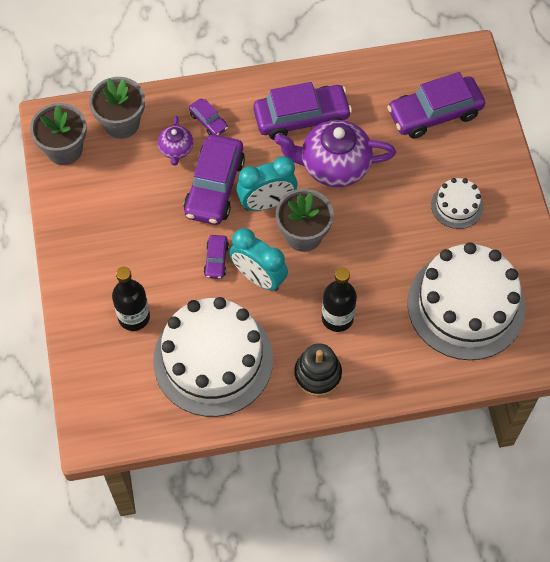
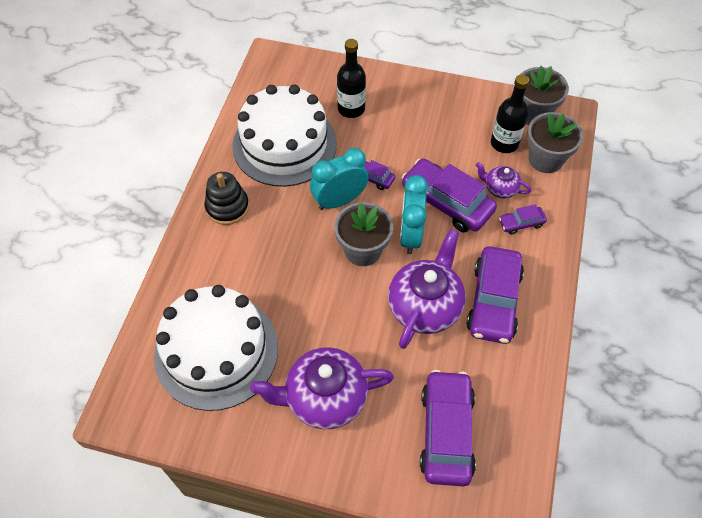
camera: 115 degrees right, 5 degrees down
black bottle [322,267,357,332] -> black bottle moved to [491,75,529,153]
white cake [431,178,483,229] -> purple teapot [250,347,394,429]

